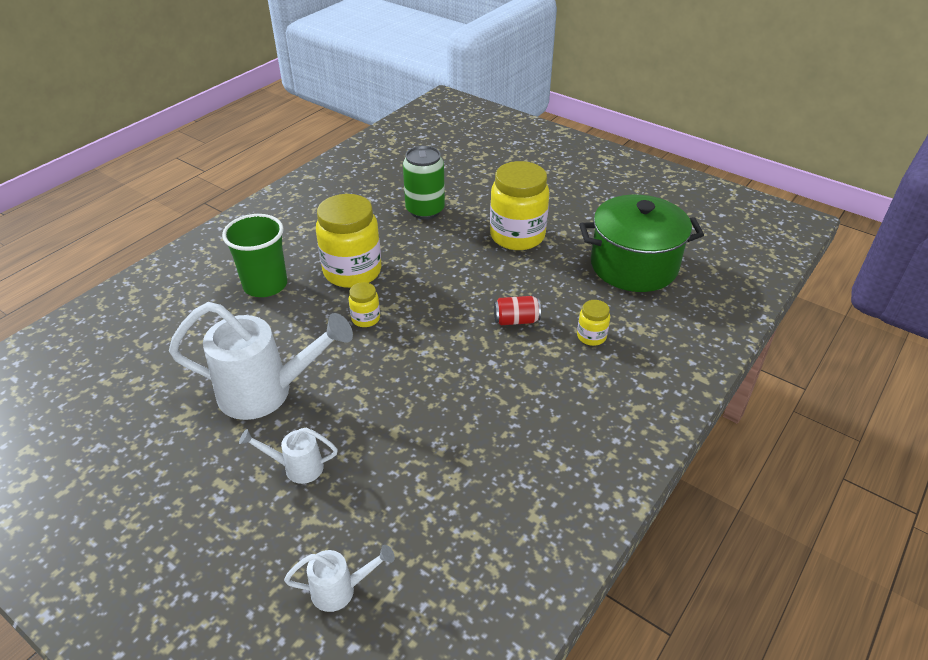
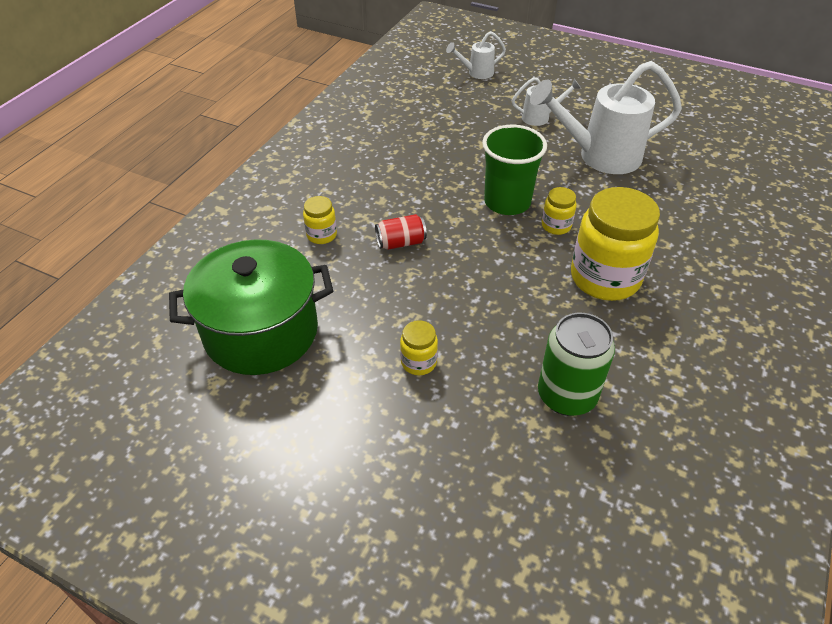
camera: 170 degrees right, 5 degrees up
green cup [222,214,287,297] -> green cup moved to [482,125,547,215]
yellow jar [490,161,549,250] -> yellow jar [400,320,438,375], size x0.46

